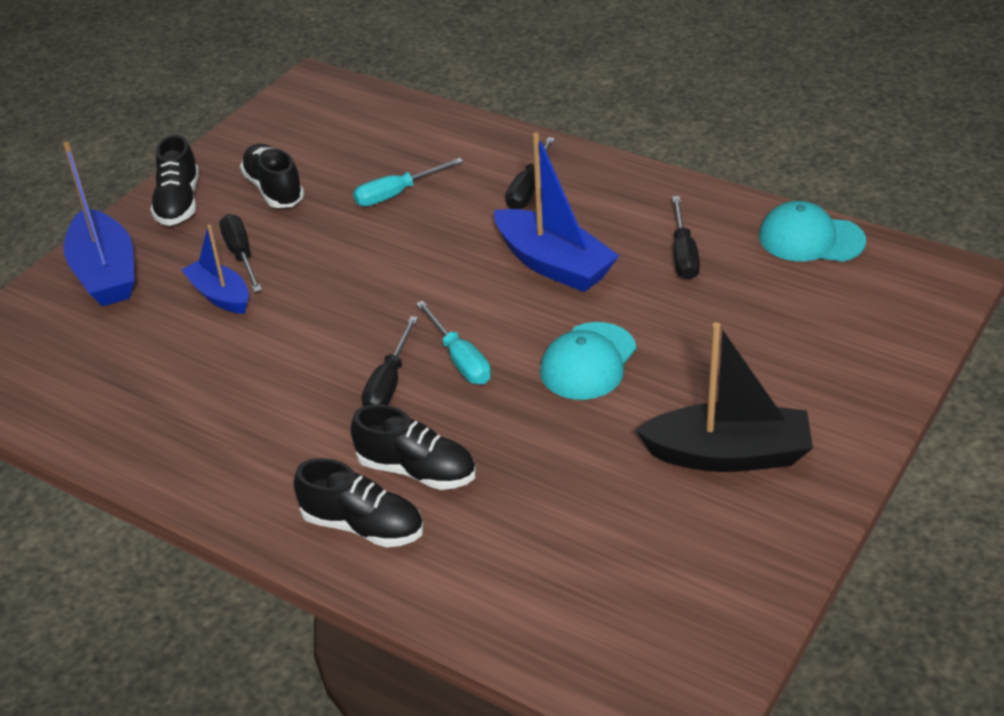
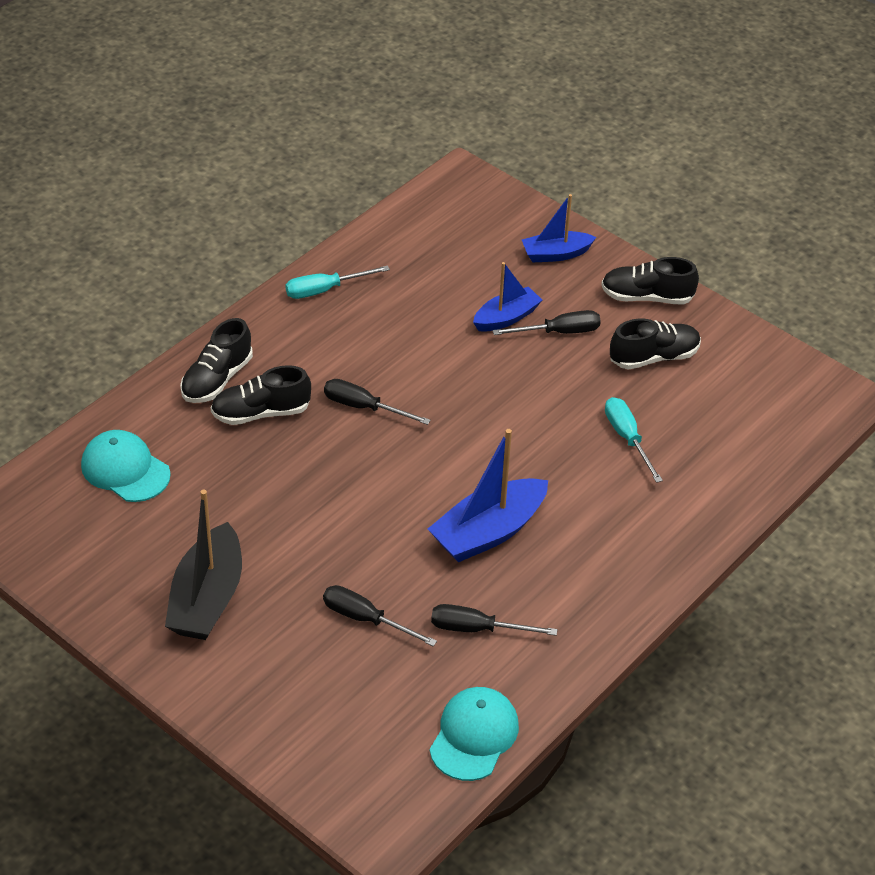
camera: 95 degrees right, 5 degrees up
blue boat [63,142,135,306] -> blue boat [522,194,596,262], size x0.63
black shoe [350,404,476,490] -> black shoe turned 45 degrees clockwise [211,365,311,425]
turquoise screwdriver [416,301,491,384] -> turquoise screwdriver moved to [285,265,390,299]
black screwdriver [505,137,555,209] -> black screwdriver moved to [323,585,437,646]
turquoise cap [540,322,636,400] -> turquoise cap moved to [81,430,171,502]

